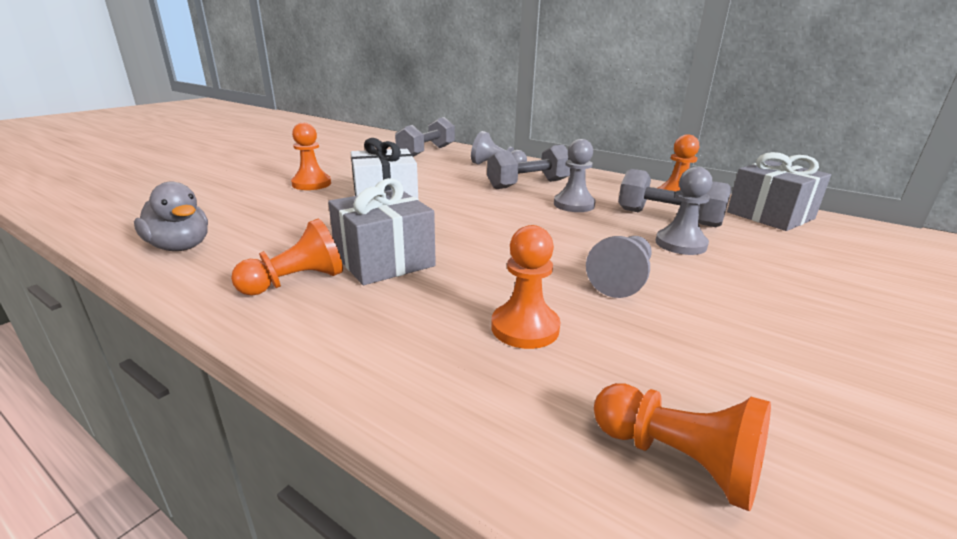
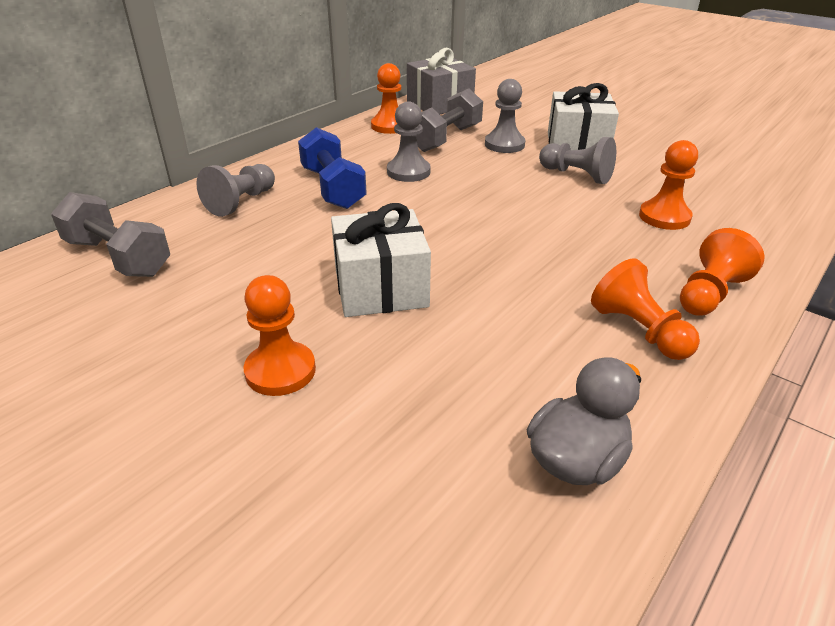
camera: 85 degrees left, 10 degrees up
grey gift [328,178,436,285] -> none
grey dumbbell [487,145,571,189] -> blue dumbbell [298,127,367,209]
orange pawn [594,383,771,512] -> orange pawn moved to [680,228,765,316]
none -> white gift [548,83,619,150]

